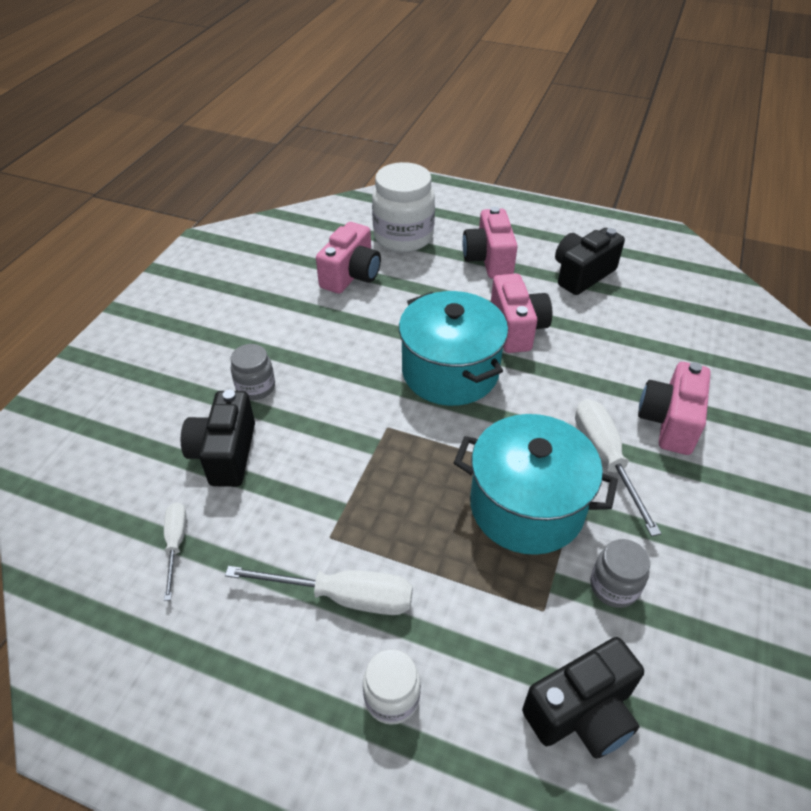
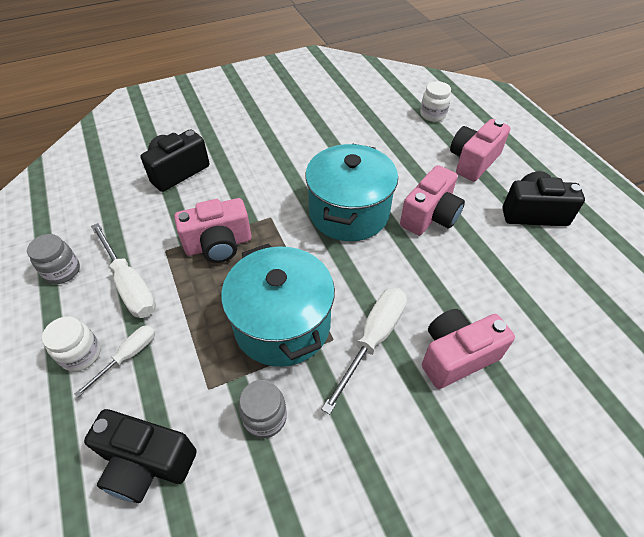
camera: 45 degrees right, 5 degrees up
white screwdriver [164,502,187,601] -> white screwdriver moved to [74,325,155,398]
grey jar [231,344,275,400] -> grey jar moved to [27,234,80,284]
pink camera [316,222,381,294] -> pink camera moved to [174,198,251,263]
white jar [372,162,435,252] -> white jar [420,81,451,122], size x0.53

